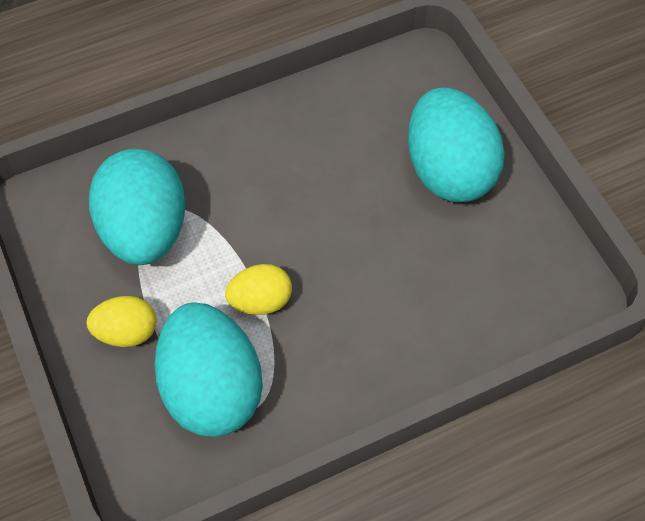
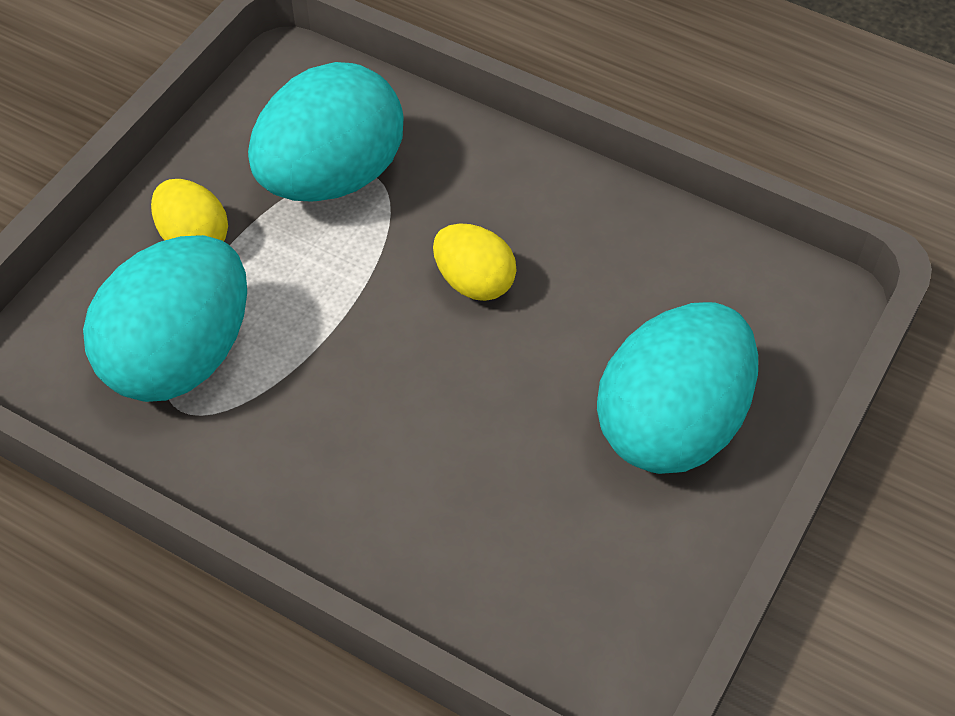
camera: 55 degrees right, 5 degrees down
yellow egg [225,264,292,315] -> yellow egg moved to [433,223,517,301]

